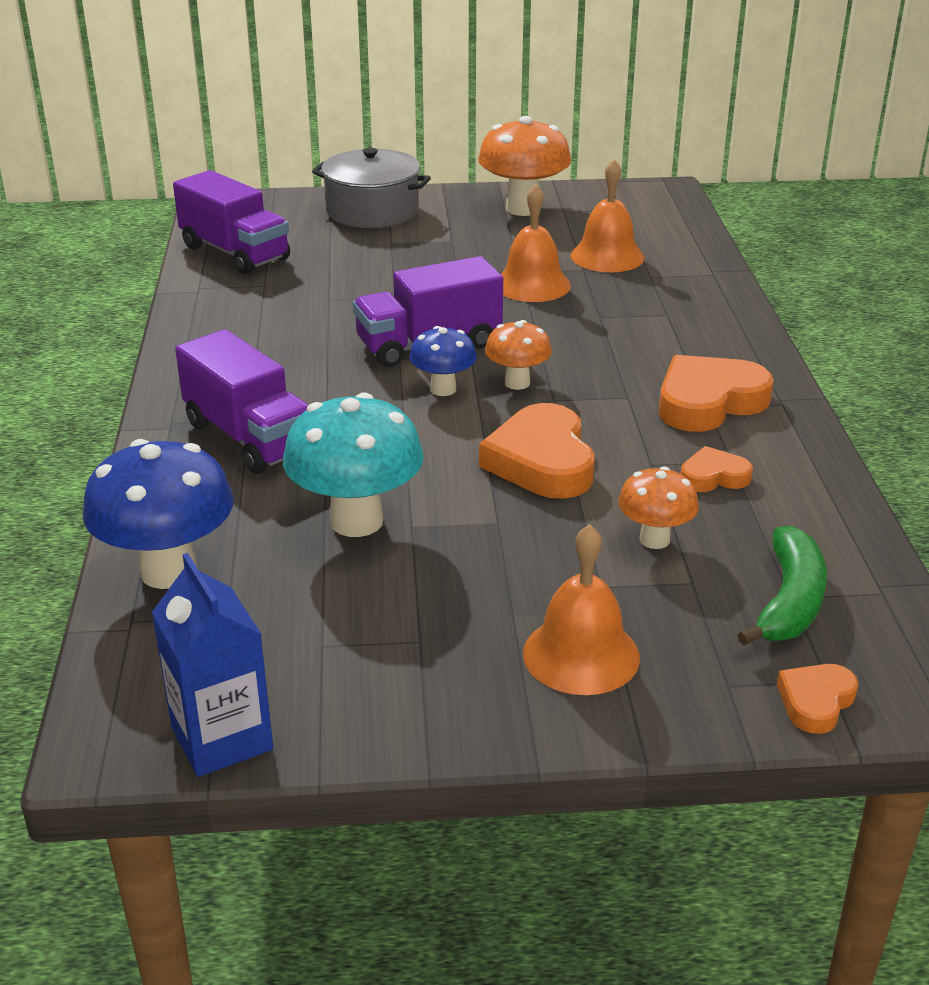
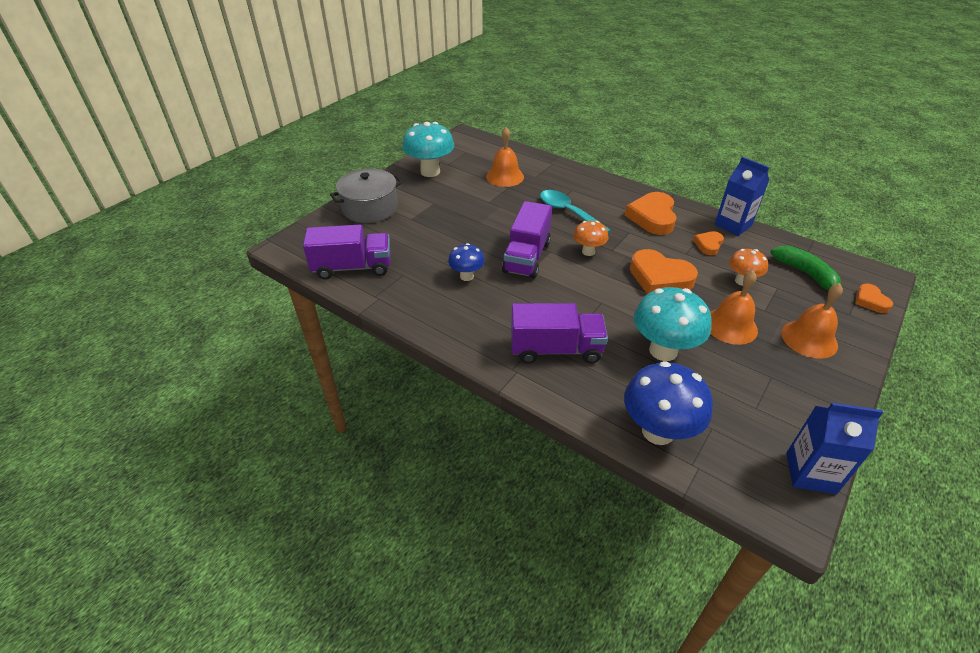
camera: 50 degrees left, 10 degrees up
blue mushroom [409,326,477,396] -> blue mushroom moved to [448,243,485,281]
orange mushroom [478,116,571,216] -> turquoise mushroom [402,122,454,177]
orange bell [501,184,571,302] -> orange bell moved to [710,270,758,345]
none -> turquoise spoon [540,190,611,233]
none -> blue carton [714,157,769,236]

